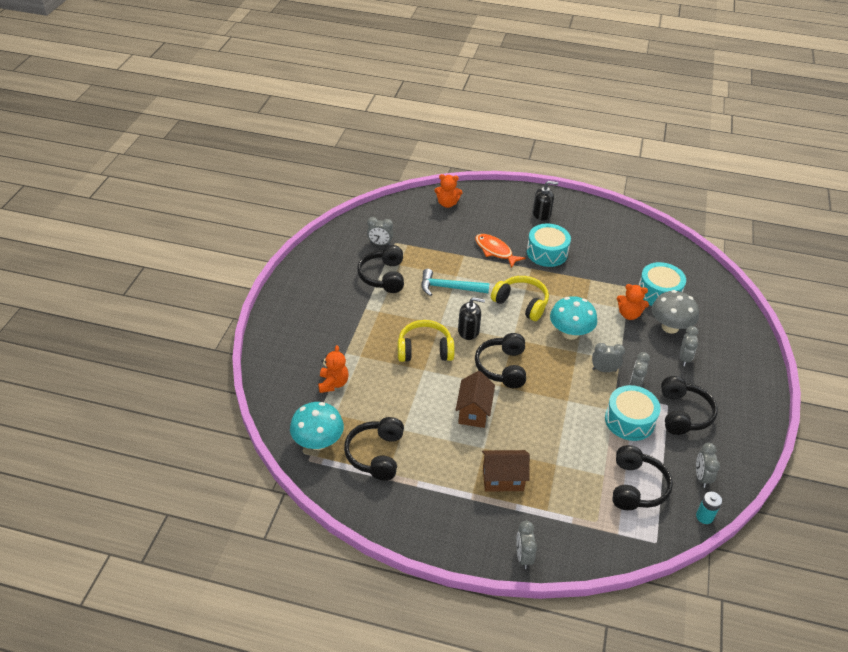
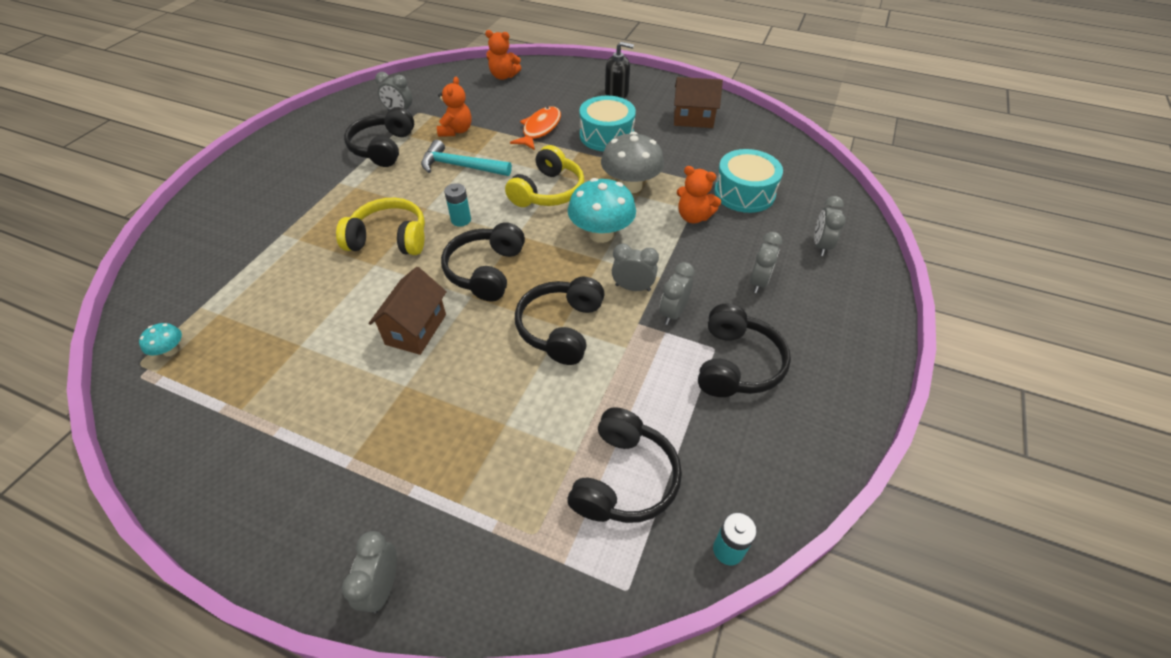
camera: 10 degrees right, 5 degrees up
turquoise mushroom [290,402,344,450] -> turquoise mushroom [139,323,182,357], size x0.47
orange teddy bear [318,345,349,393] -> orange teddy bear moved to [437,77,472,137]
black headphones [344,417,404,481] -> black headphones moved to [515,277,605,365]
black soap dispenser [458,297,485,340] -> turquoise battery [444,183,471,227]
orange fish [475,234,525,268] -> orange fish turned 60 degrees clockwise [510,106,561,150]
brown house [482,450,530,492] -> brown house moved to [674,77,723,128]
yellow headphones [491,276,549,321] -> yellow headphones turned 75 degrees clockwise [505,145,584,207]
turquoise drum [605,385,661,441] -> none
grey mushroom [652,290,699,334] -> grey mushroom moved to [601,132,664,193]
grey clock [696,443,720,488] -> grey clock moved to [814,196,845,256]

